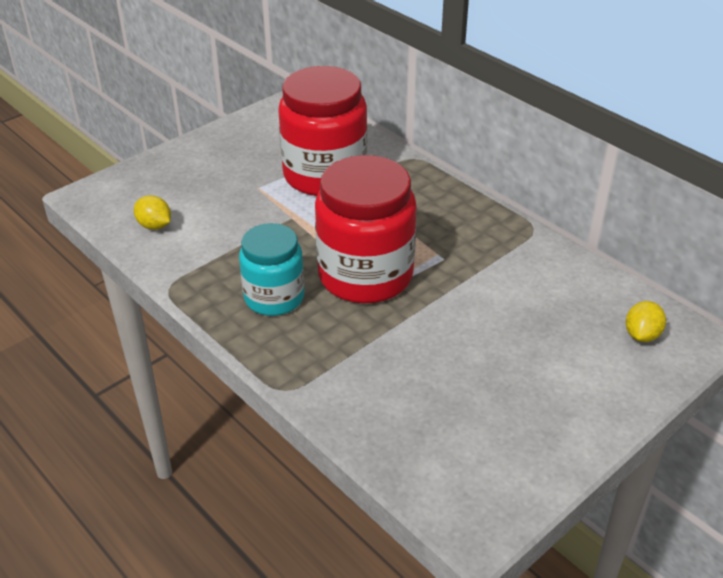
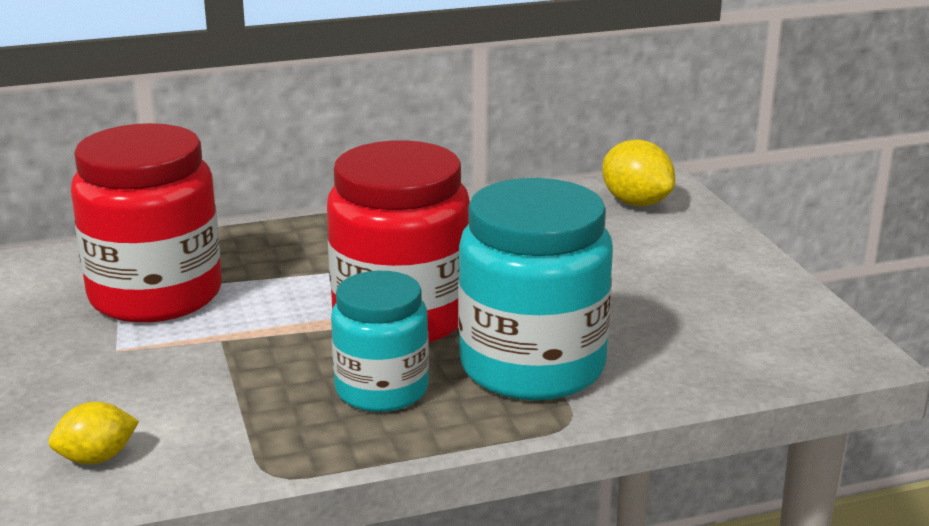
camera: 65 degrees left, 15 degrees down
yellow lemon [626,301,666,342] -> yellow lemon [602,140,675,206], size x1.53
none -> turquoise jar [458,178,613,401]

